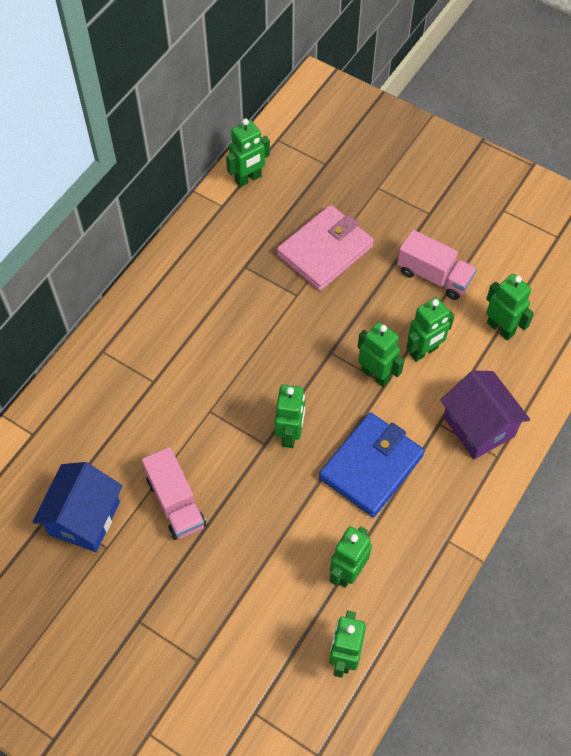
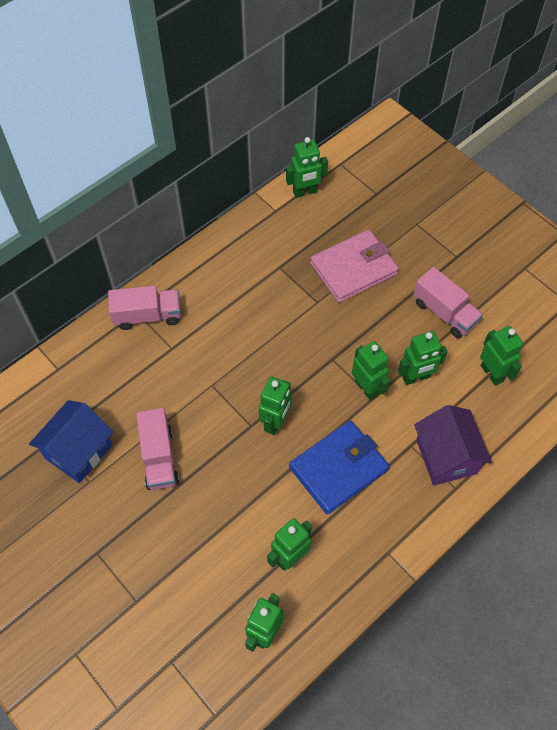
camera: 15 degrees right, 0 degrees up
none -> pink truck [108,286,181,330]

